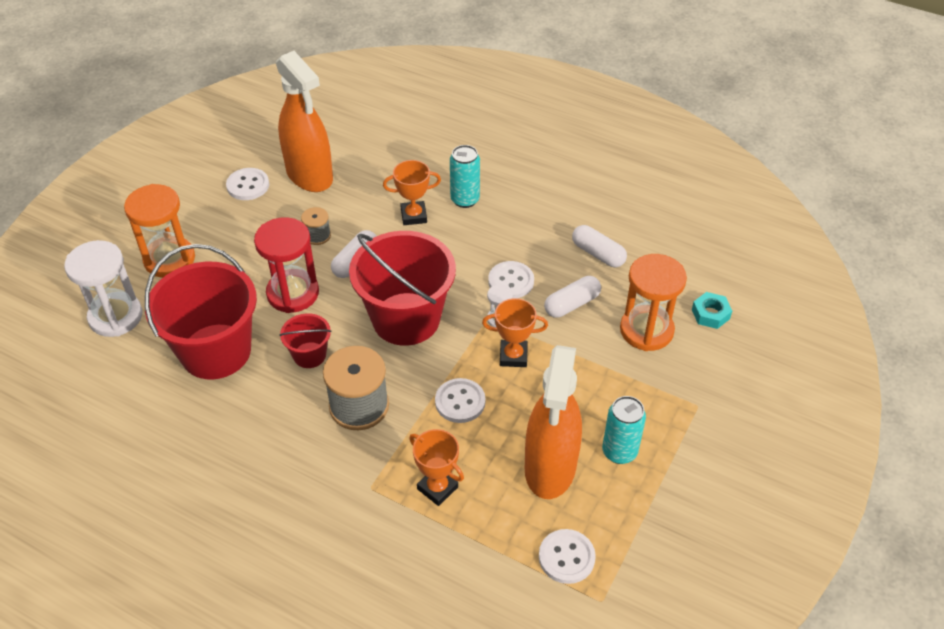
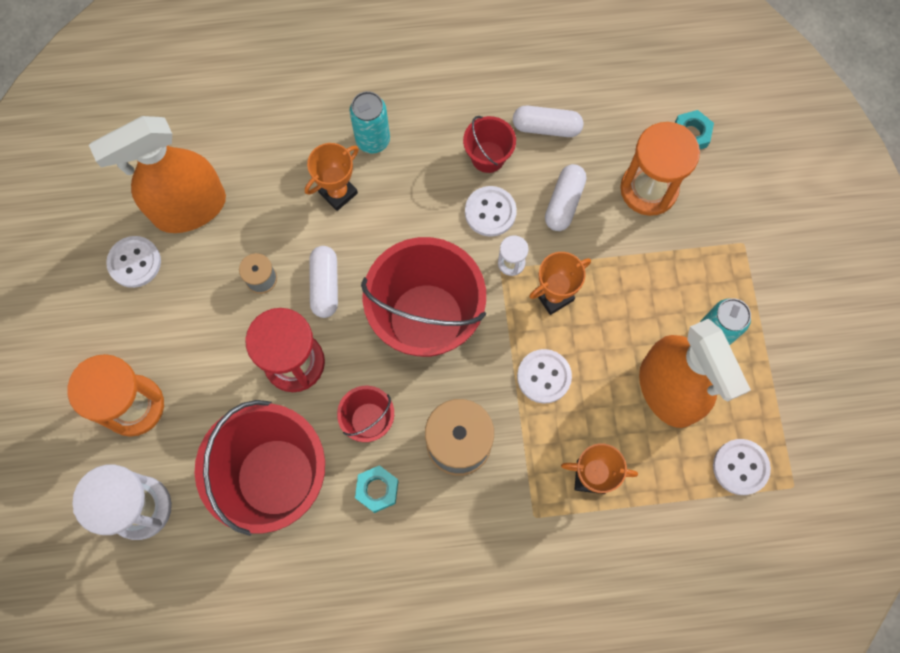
camera: 35 degrees left, 25 degrees up
orange spray bottle [276,51,333,192] -> orange spray bottle turned 135 degrees clockwise [89,116,226,233]
none -> turquoise nut [355,465,398,513]
none -> red bucket [463,116,516,173]

